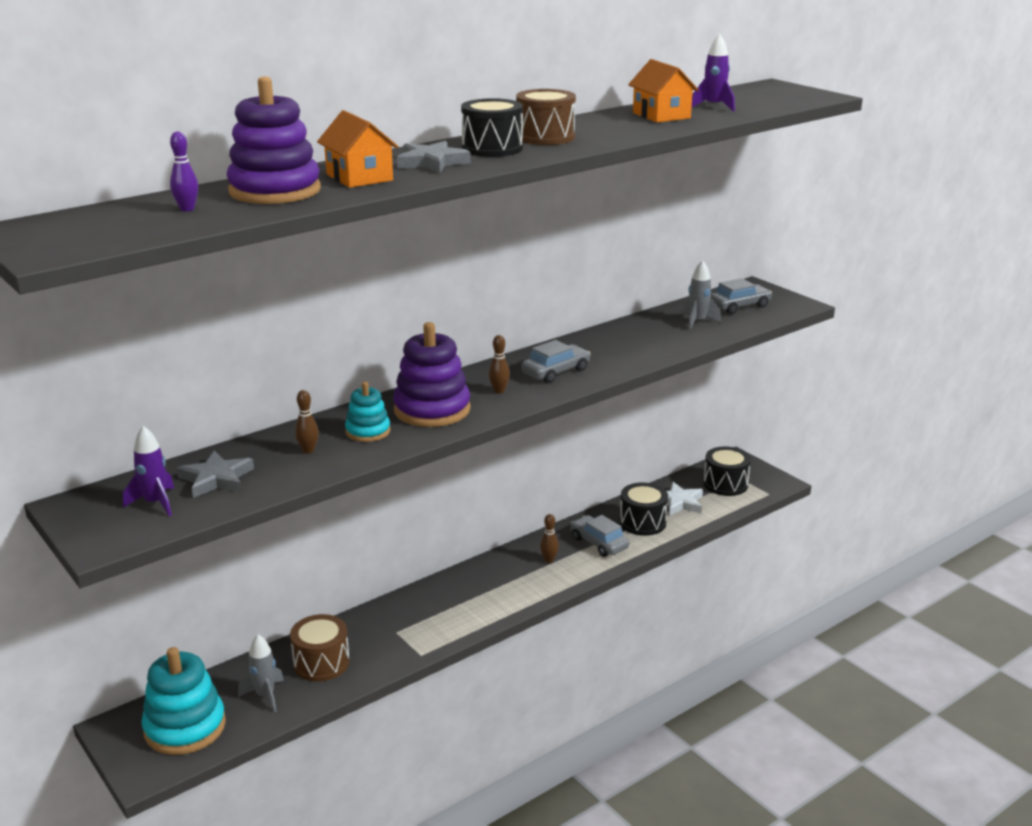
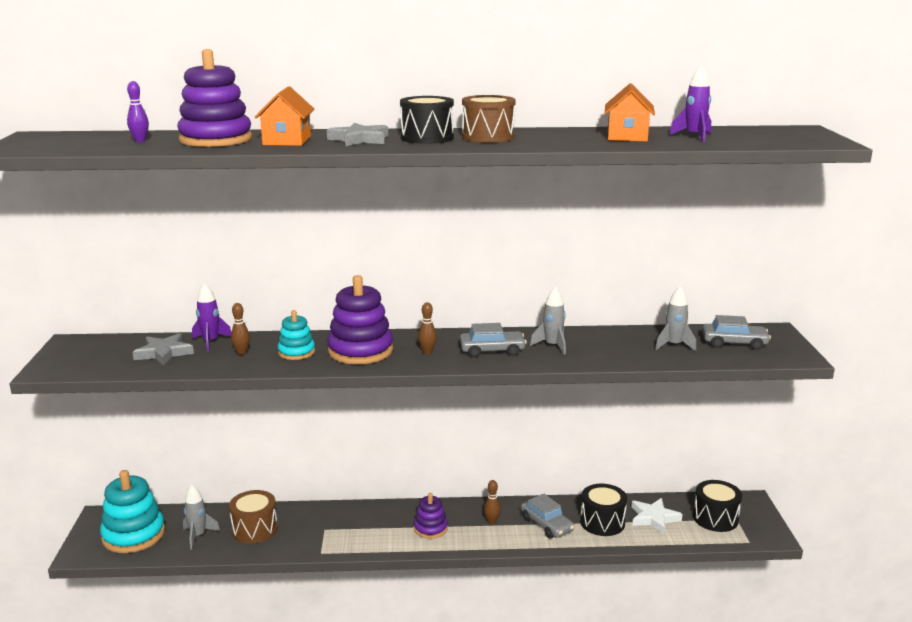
camera: 35 degrees right, 5 degrees down
purple rocket [123,426,174,516] -> purple rocket moved to [192,283,231,352]
grey car [570,515,629,557] -> grey car turned 150 degrees clockwise [521,494,574,539]
none -> purple stacking toy [414,493,448,539]
none -> grey rocket [530,286,566,355]

